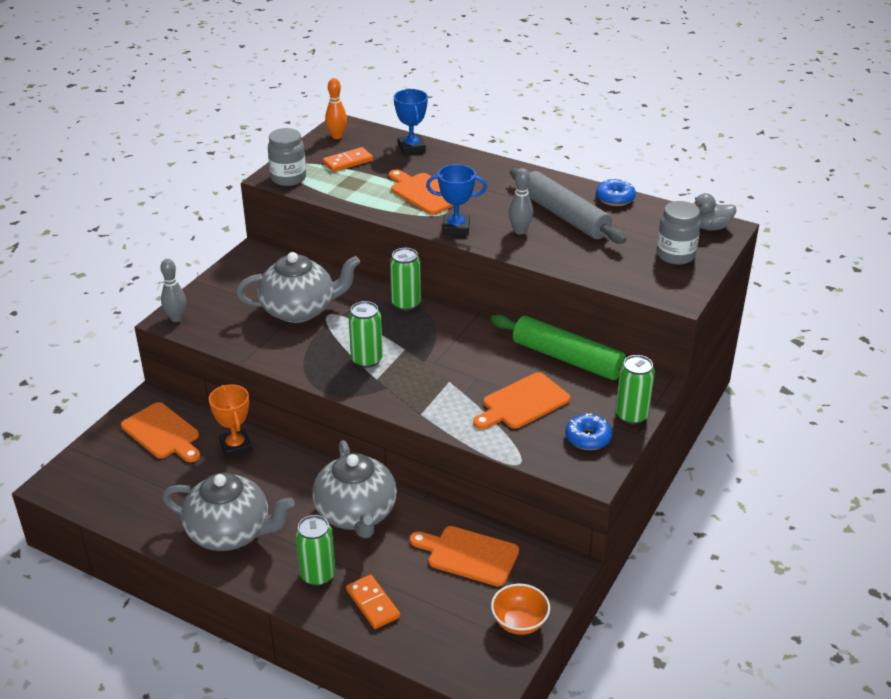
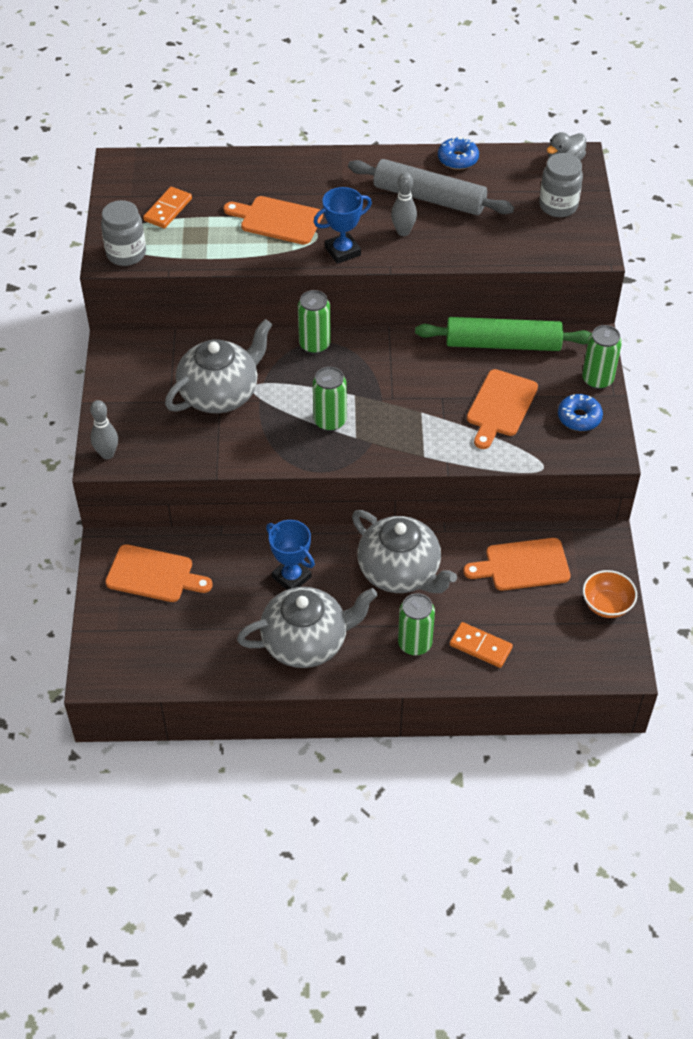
camera: 30 degrees left, 15 degrees up
orange trophy [209,385,252,458] -> none
orange bowling pin [325,78,347,139] -> none
blue trophy [394,89,428,155] -> blue trophy moved to [266,520,315,590]

